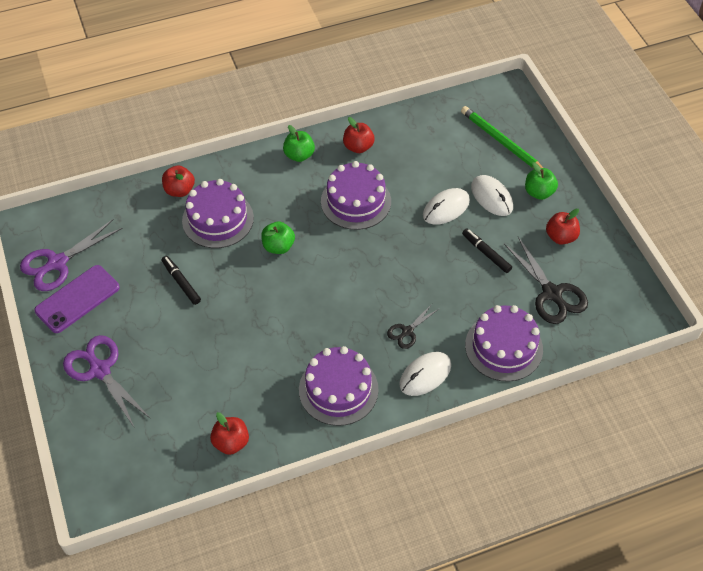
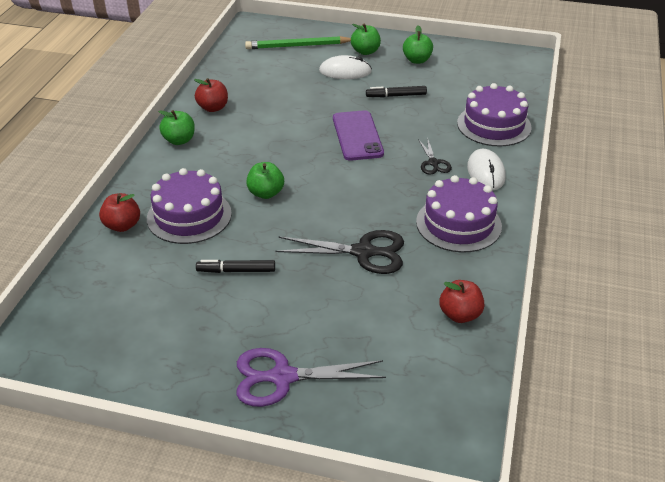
camera: 55 degrees left, 15 degrees down
purple scissors [20,219,123,291] -> none
purple phone [34,265,120,333] -> purple phone moved to [333,110,384,161]
purple cake [321,161,391,230] -> none
white mouse [423,188,470,225] -> none
black scissors [504,237,588,324] -> black scissors moved to [276,230,404,274]
red apple [546,209,580,245] -> green apple [403,25,433,64]

